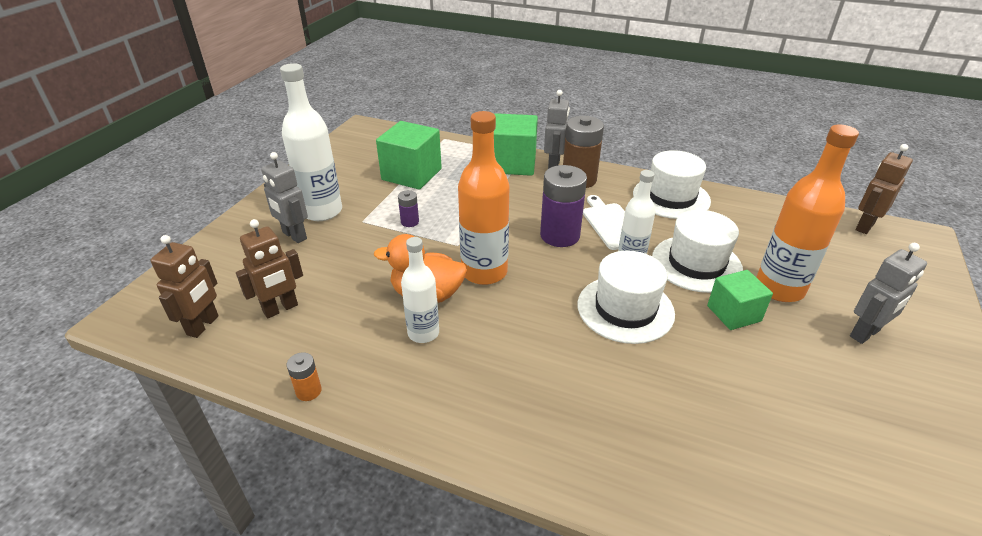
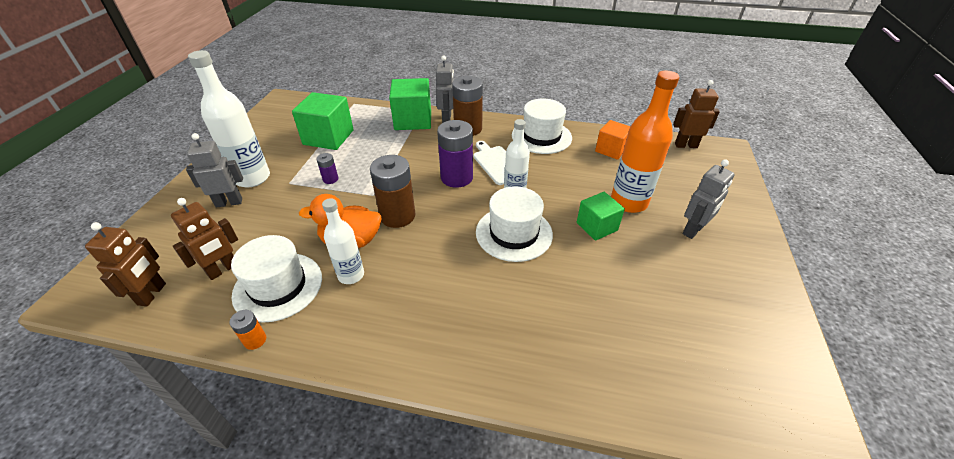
camera: 10 degrees left, 5 degrees up
grey robot [261,152,308,243] -> grey robot turned 135 degrees clockwise [186,133,243,208]
orange bottle [458,111,509,285] -> brown battery [370,155,415,228]
white hat [652,210,743,293] -> white hat moved to [231,235,322,323]
brown robot [856,144,913,234] -> brown robot turned 60 degrees clockwise [673,80,720,148]
none -> orange cube [595,120,630,160]

